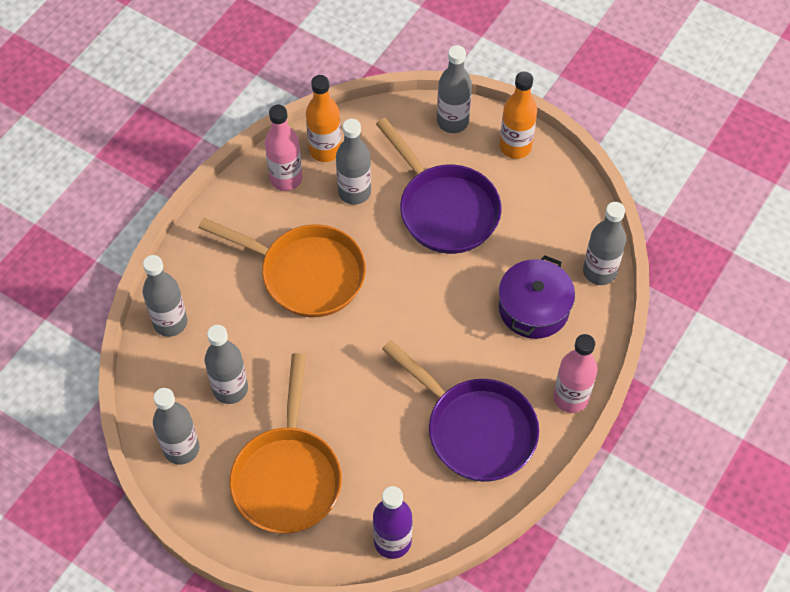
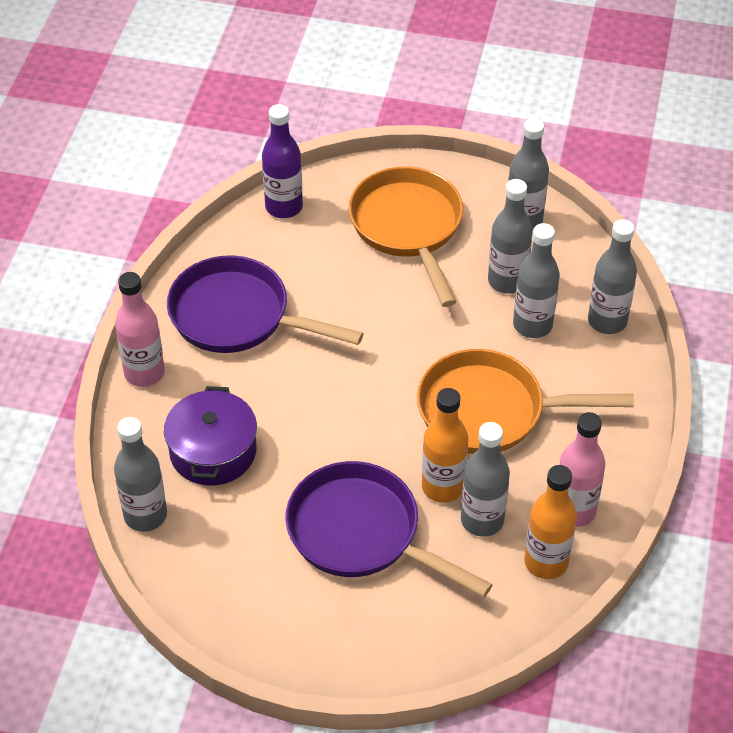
camera: 160 degrees right, 10 degrees down
grey bottle [437,45,472,133] -> grey bottle moved to [513,223,560,338]
orange bottle [499,71,537,159] -> orange bottle moved to [422,388,468,503]

